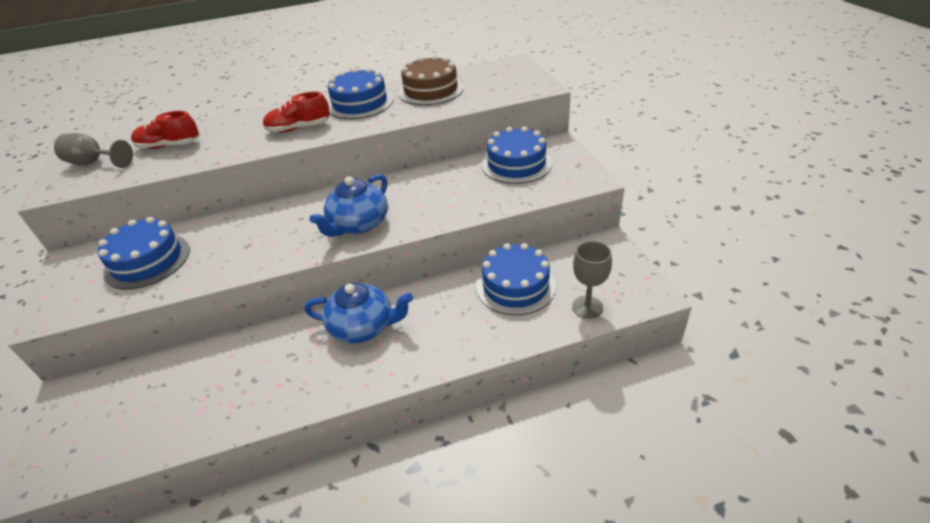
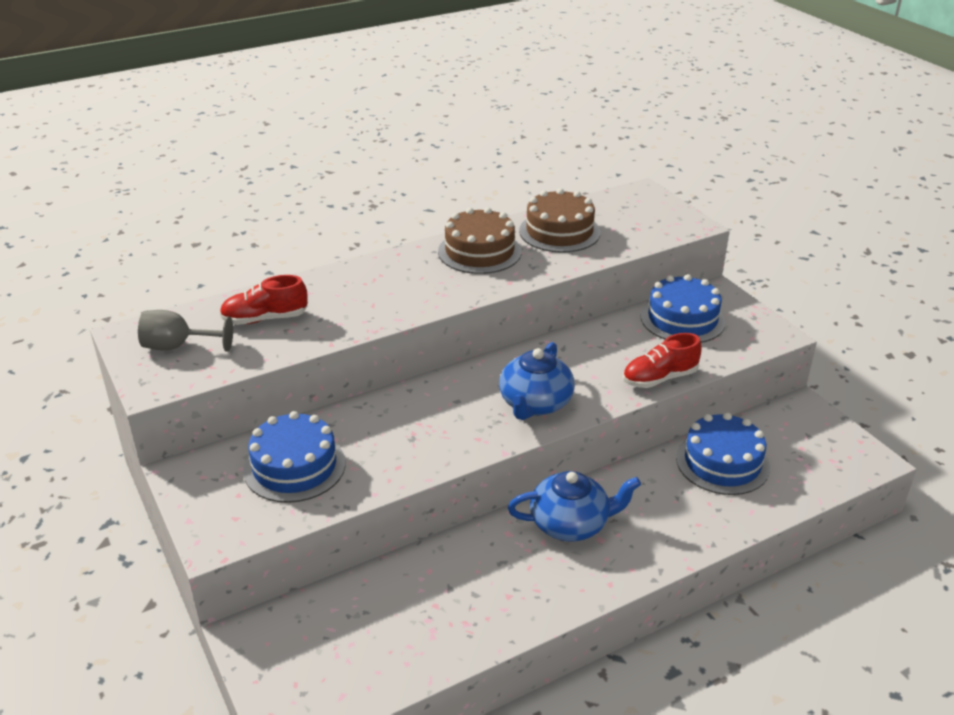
camera: 15 degrees left, 5 degrees down
red shoe [263,91,330,133] -> red shoe moved to [623,333,702,388]
blue cake [328,68,393,119] -> brown cake [438,207,522,274]
grey goblet [572,241,612,319] -> none

